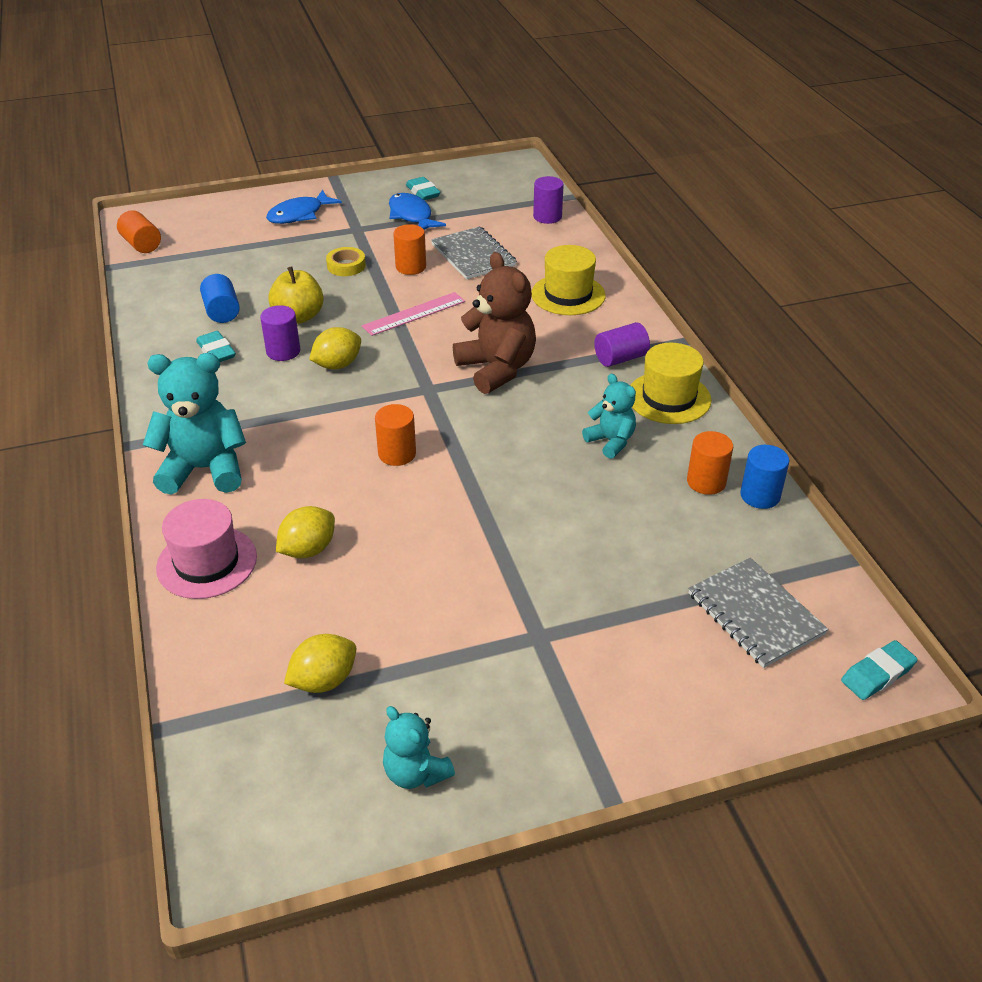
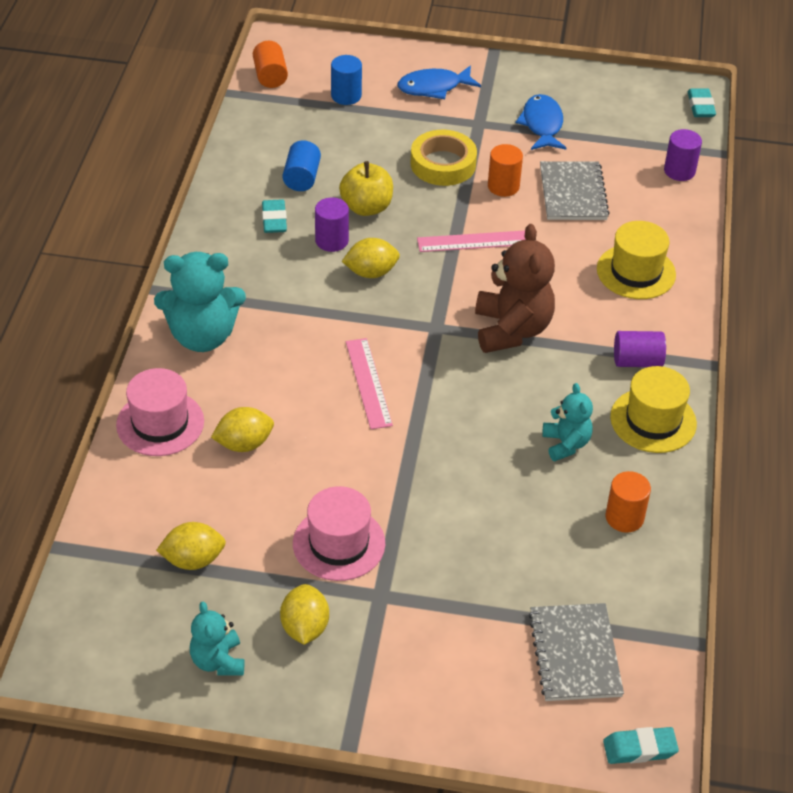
camera: 25 degrees right, 5 degrees up
turquoise teddy bear [143,353,246,495] -> turquoise teddy bear turned 150 degrees clockwise [154,252,246,352]
yellow tape [326,247,366,276] -> yellow tape [411,130,477,186], size x1.64
orange cylinder [375,404,416,466] -> pink ruler [346,338,393,429]
turquoise eraser [406,177,441,200] -> turquoise eraser moved to [688,88,716,117]
blue cylinder [740,445,789,509] -> blue cylinder moved to [331,55,362,105]
none -> yellow lemon [280,584,329,645]
none -> pink hat [293,486,385,581]

